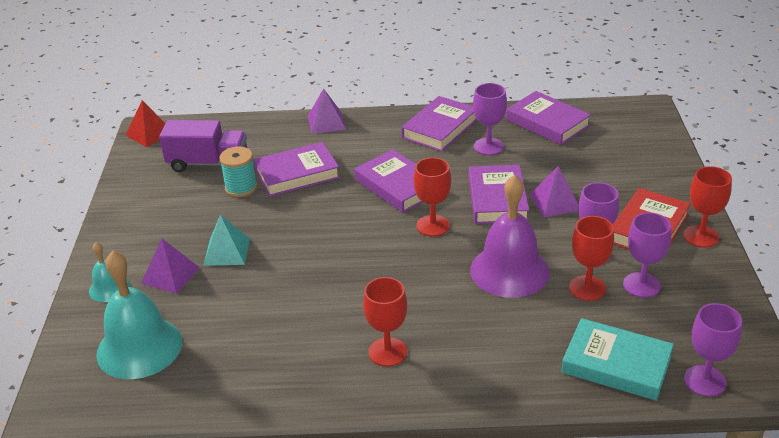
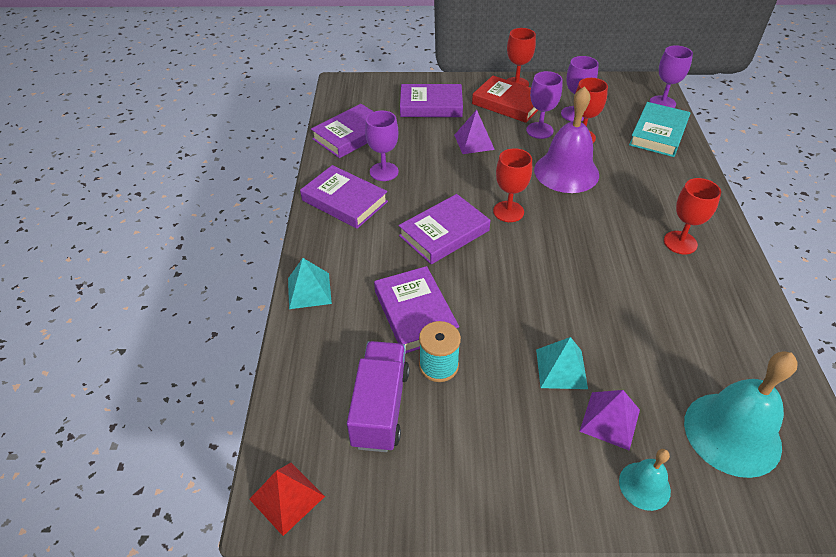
camera: 90 degrees left, 10 degrees up
purple pyramid [308,88,346,134] -> turquoise pyramid [288,258,332,309]
purple book [469,165,529,224] -> purple book moved to [400,84,463,117]

